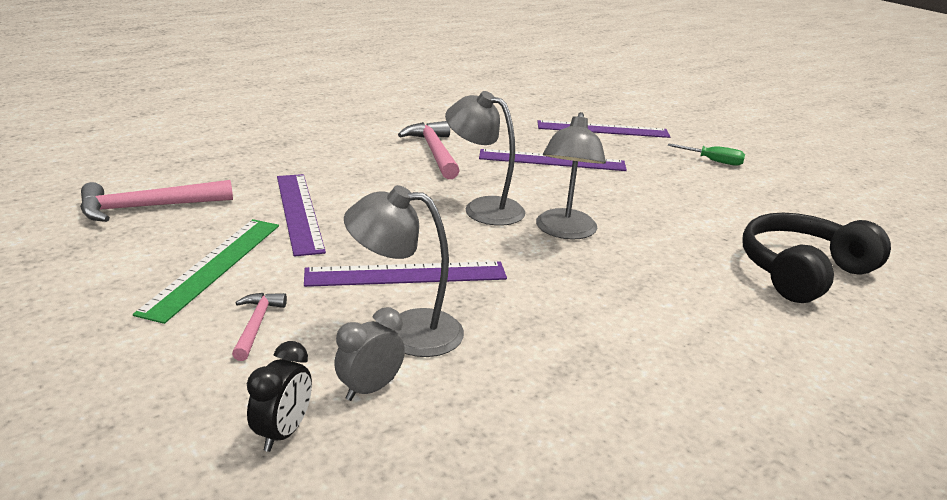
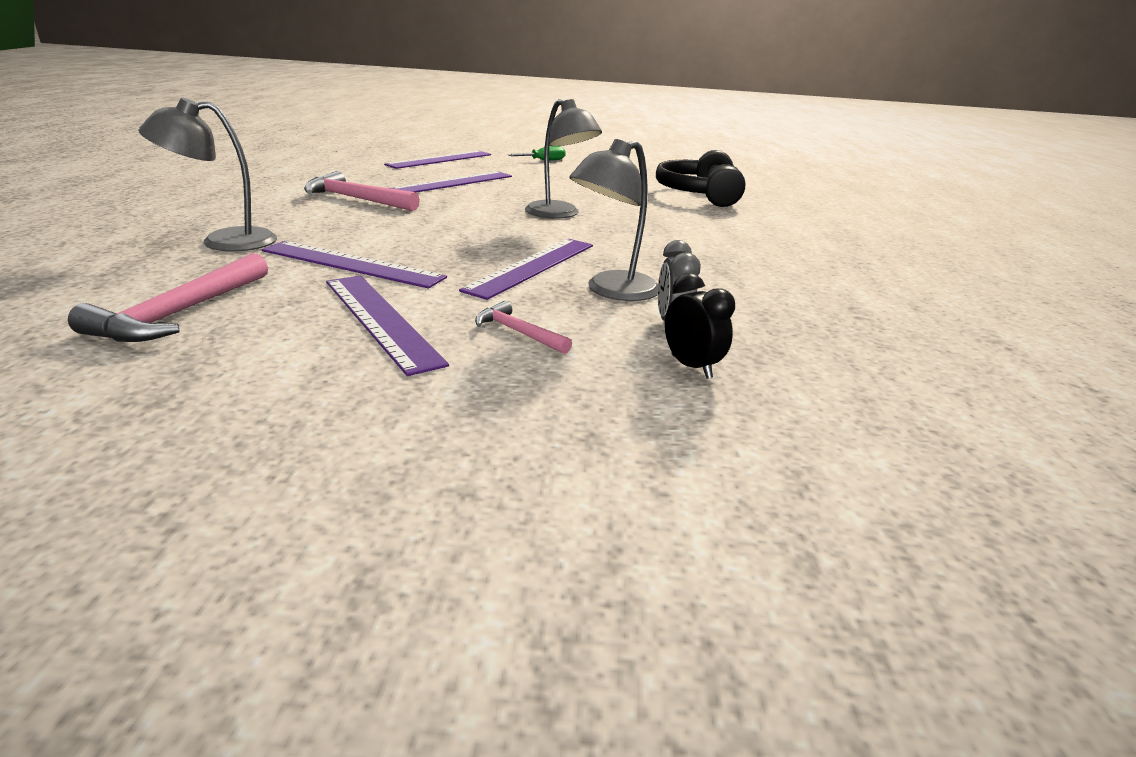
camera: 50 degrees left, 0 degrees up
green ruler [133,219,279,324] -> purple ruler [326,276,449,376]
grey lamp [445,91,525,226] -> grey lamp moved to [139,97,277,251]

